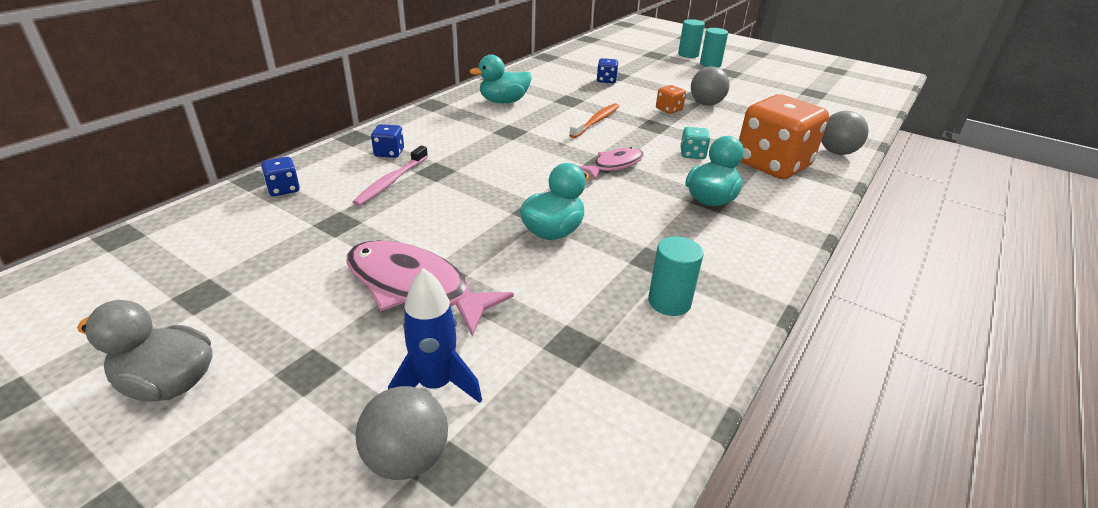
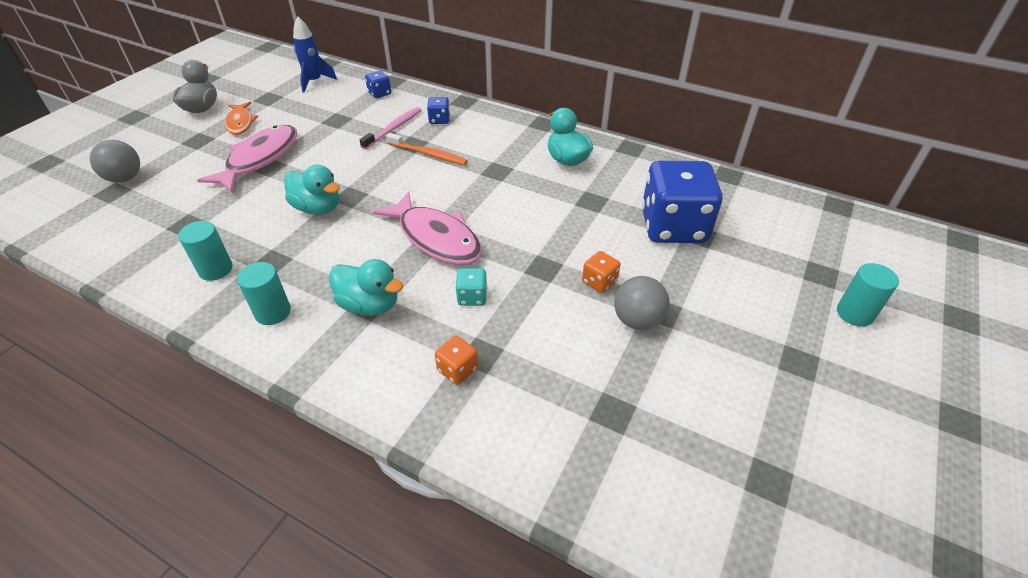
camera: 85 degrees right, 10 degrees up
pink toothbrush [352,146,428,206] -> pink toothbrush turned 105 degrees clockwise [360,107,421,150]
blue rocket [388,268,482,403] -> blue rocket moved to [293,16,337,92]
orange toothbrush [569,103,619,138] -> orange toothbrush moved to [386,133,468,165]
pink fish [578,147,644,179] -> pink fish [373,191,482,265], size x1.68
blue dice [597,58,619,83] -> blue dice [642,161,723,243], size x2.41
turquoise cylinder [700,28,728,67] -> turquoise cylinder moved to [237,262,291,325]
orange dice [739,94,829,179] -> orange dice [435,336,478,385], size x0.41
grey ball [821,111,869,155] -> none
none -> orange fish [225,102,258,135]

